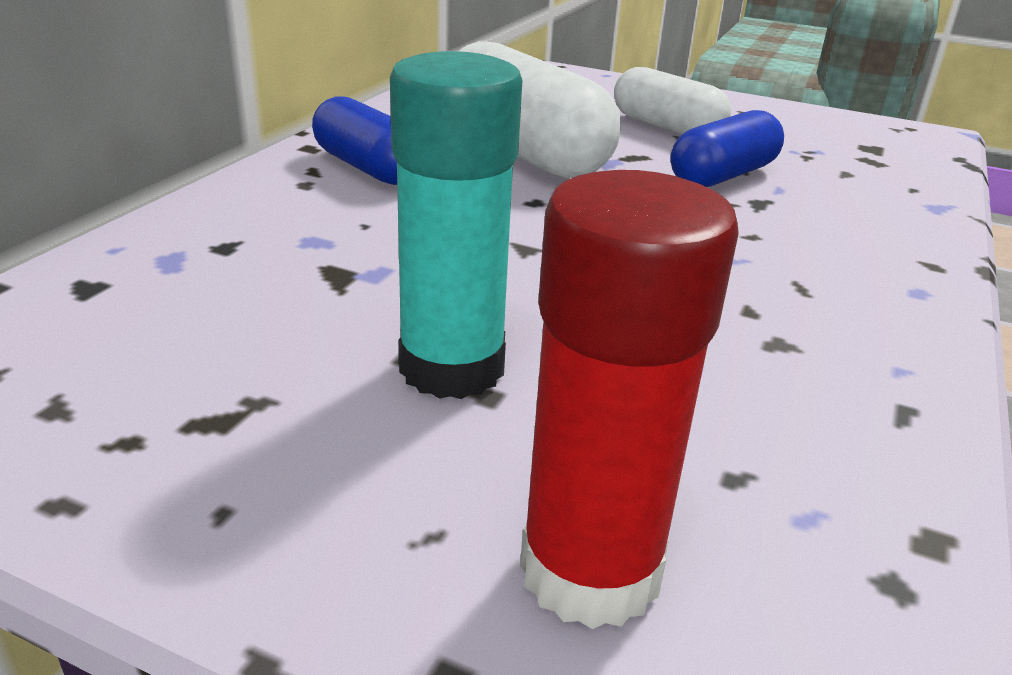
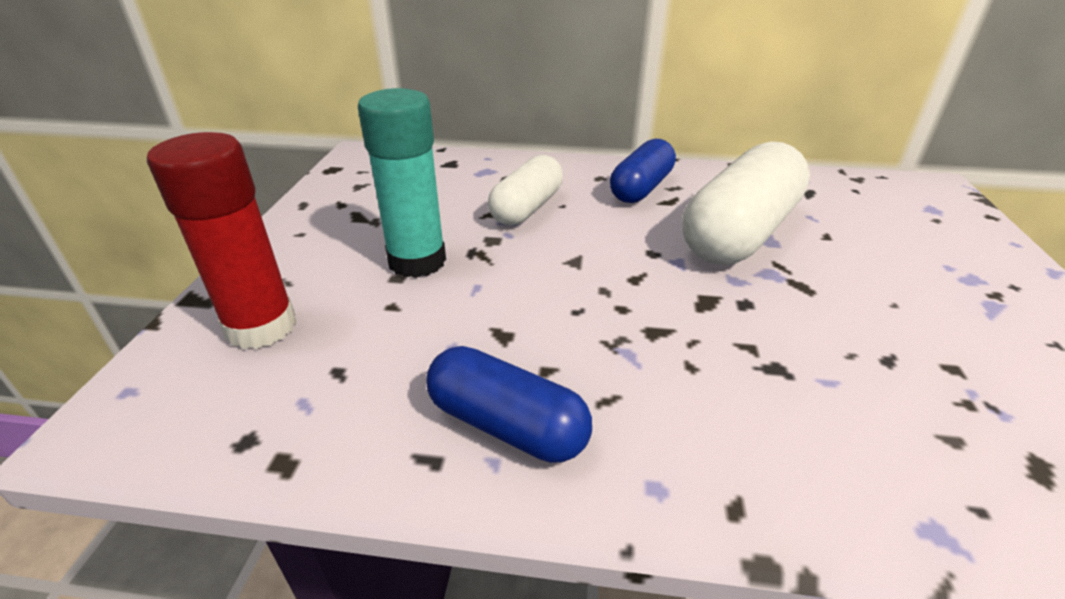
camera: 75 degrees right, 5 degrees up
white capsule [614,67,731,134] -> white capsule moved to [488,155,563,225]
blue capsule [670,110,784,187] -> blue capsule moved to [426,346,592,463]

